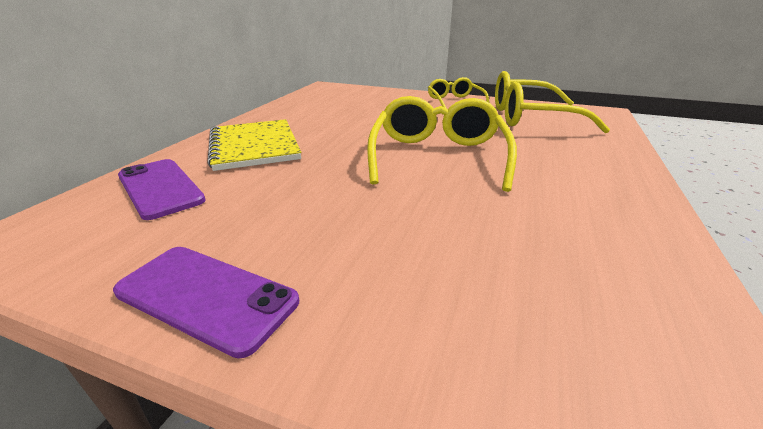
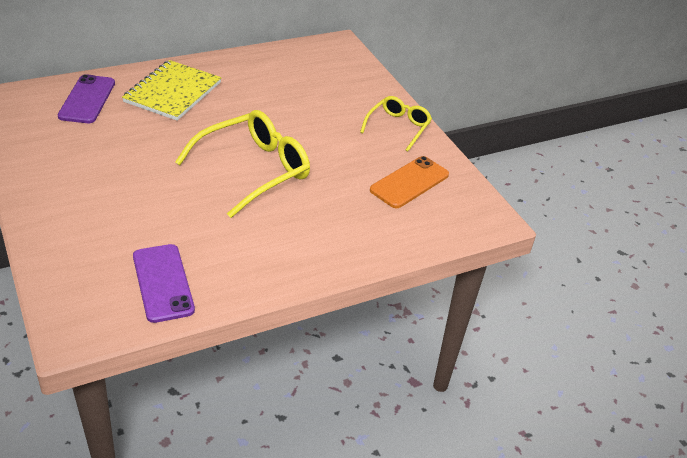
camera: 40 degrees right, 10 degrees up
purple phone [113,247,299,358] -> purple phone moved to [133,244,195,323]
yellow glasses [495,71,610,133] -> orange phone [370,156,449,208]

